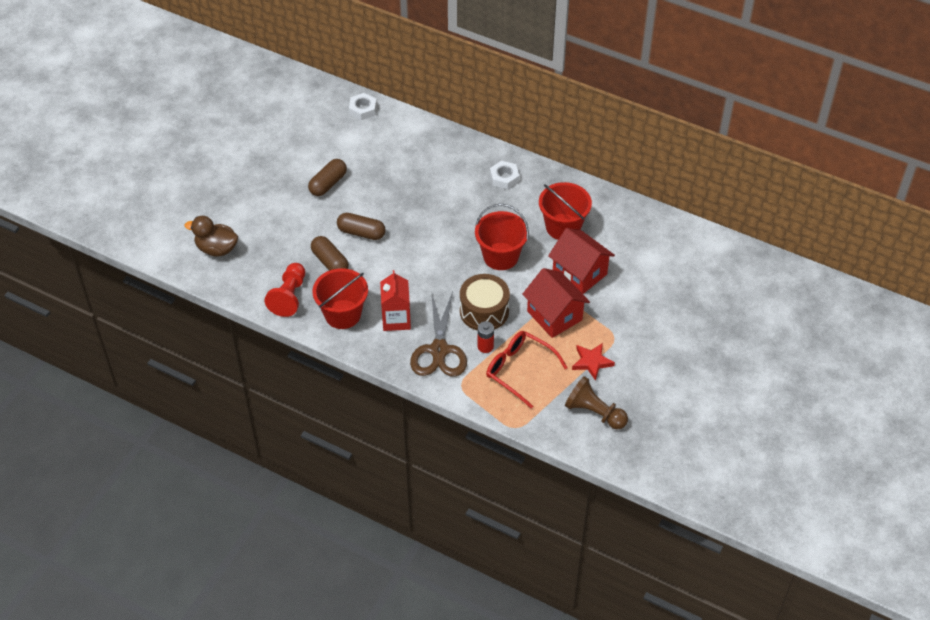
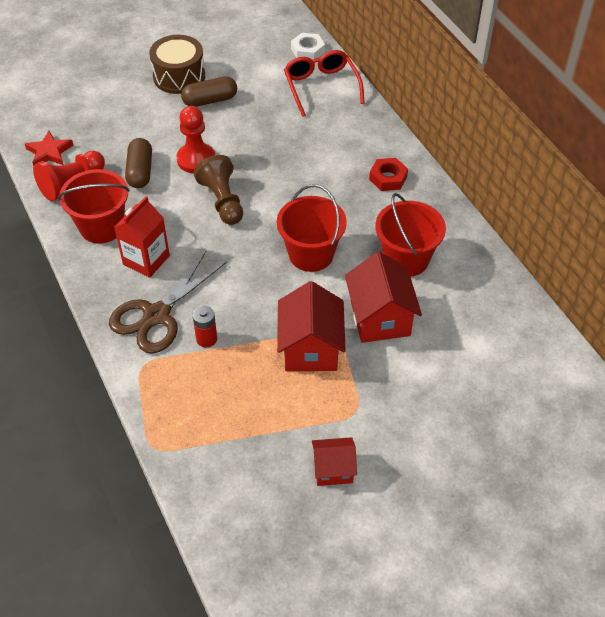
camera: 35 degrees right, 0 degrees up
brown duck [185,216,238,257] -> none
brown capsule [337,213,386,240] -> red pawn [177,106,215,173]
brown drum [460,274,510,330] -> brown drum moved to [149,35,205,94]
red glasses [486,331,568,409] -> red glasses moved to [284,50,365,117]
white nut [490,161,519,189] -> red nut [369,158,408,191]
brown pawn [565,376,628,429] -> brown pawn moved to [194,155,243,225]
red star [572,343,615,381] -> red star moved to [25,131,73,166]
none -> red house [312,437,357,486]

